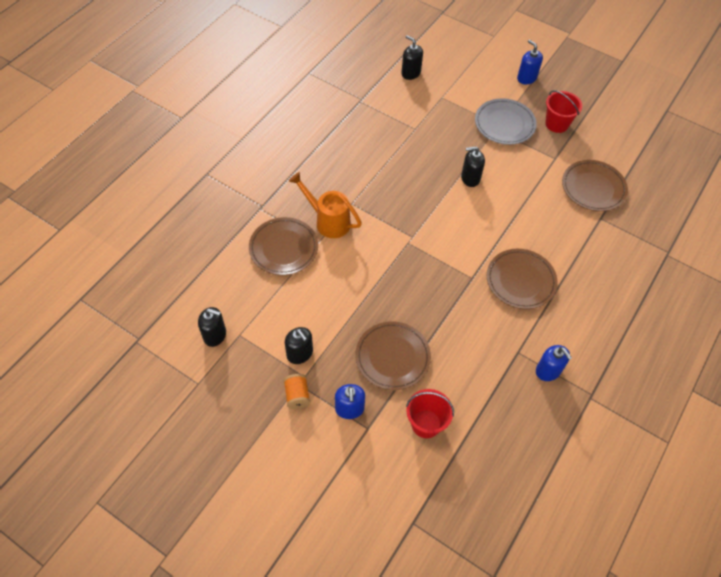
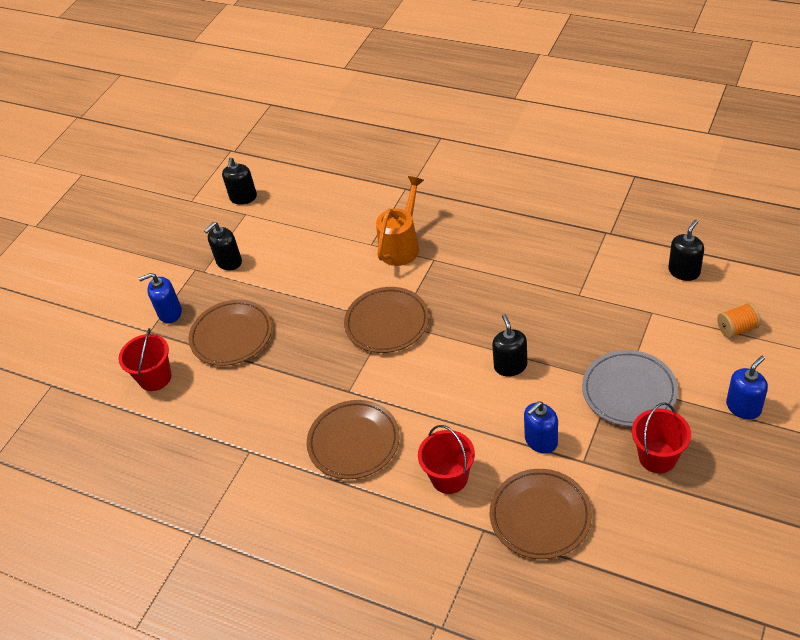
camera: 90 degrees right, 10 degrees down
brown plate [249,217,318,275] -> brown plate moved to [344,287,429,353]
orange spool [284,374,310,409] -> orange spool moved to [717,303,761,338]
blue soap dispenser [536,345,572,381] -> blue soap dispenser moved to [524,402,558,454]
none -> red bucket [418,425,475,494]

